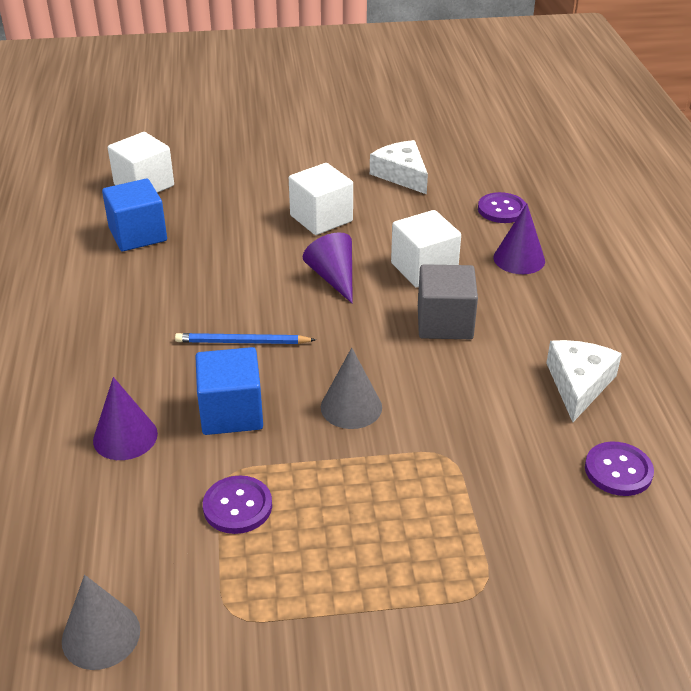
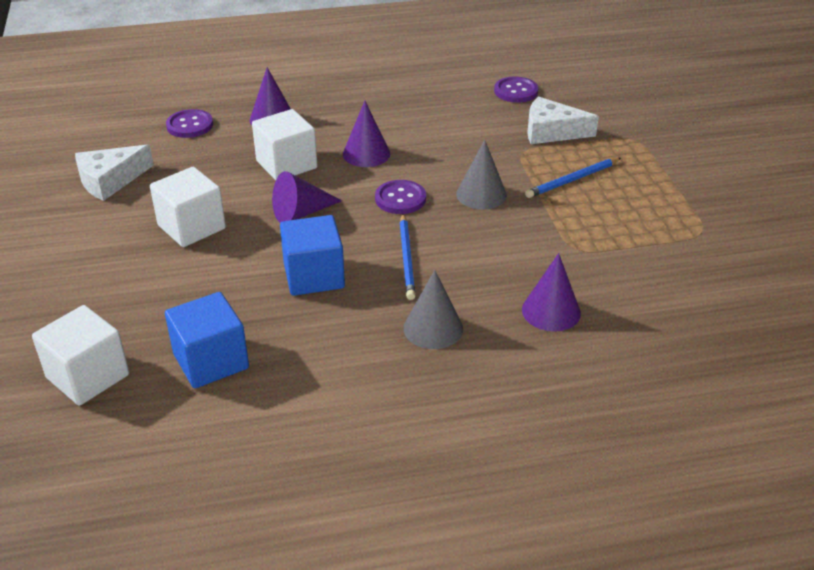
camera: 95 degrees left, 0 degrees up
grey cone [62,575,140,670] -> grey cone moved to [403,270,463,349]
blue cube [195,347,263,435] -> blue cube moved to [280,215,345,296]
purple button [203,475,272,534] -> purple button moved to [375,180,426,214]
grey cube [418,264,478,339] -> purple cone [343,101,390,167]
white cheese [546,340,622,422] -> white cheese moved to [527,96,599,144]
none -> blue pencil [525,158,621,198]

